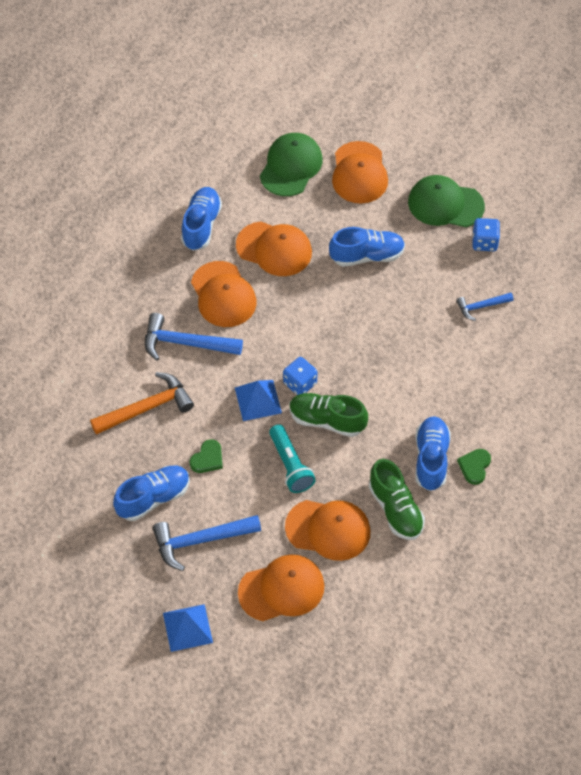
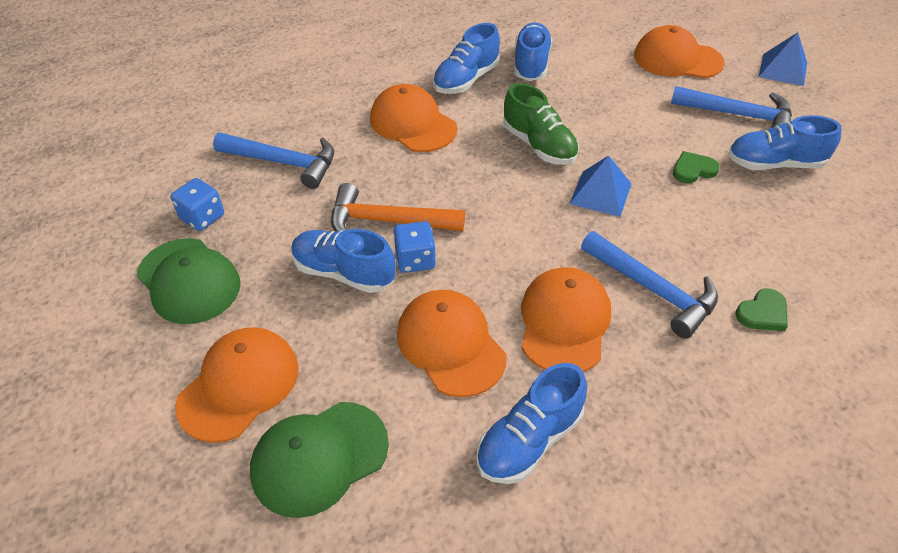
camera: 145 degrees left, 10 degrees down
orange hammer [90,372,194,435] -> orange hammer moved to [331,183,465,232]
turquoise flashlight [269,424,316,493] -> none
blue dice [283,357,317,395] -> blue dice moved to [393,221,436,273]
orange cap [285,500,371,561] -> orange cap moved to [370,84,457,152]
green shoe [369,459,425,540] -> blue shoe [514,22,552,81]
blue hammer [456,293,513,321] -> blue hammer [213,133,334,189], size x1.76
green heart [457,449,491,485] -> green heart moved to [735,288,788,331]

